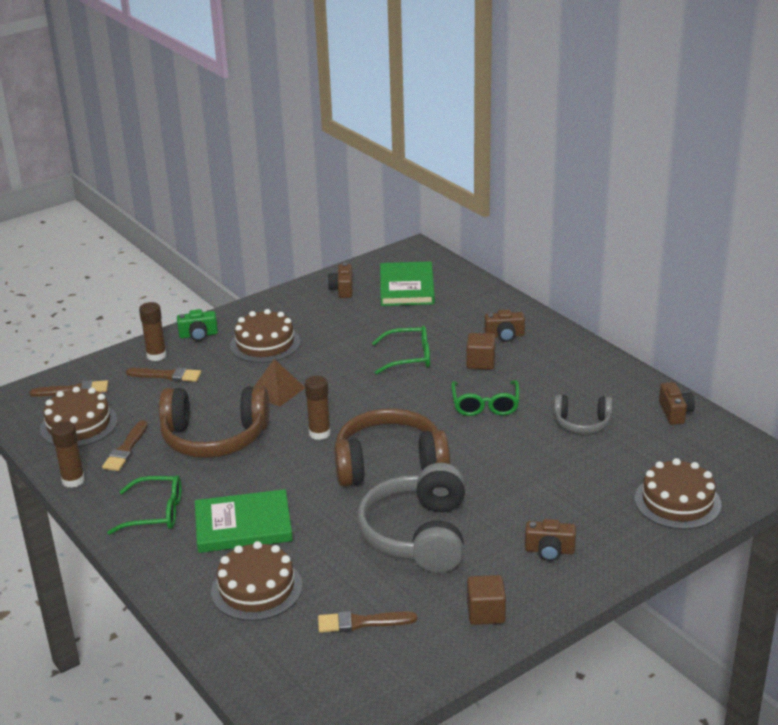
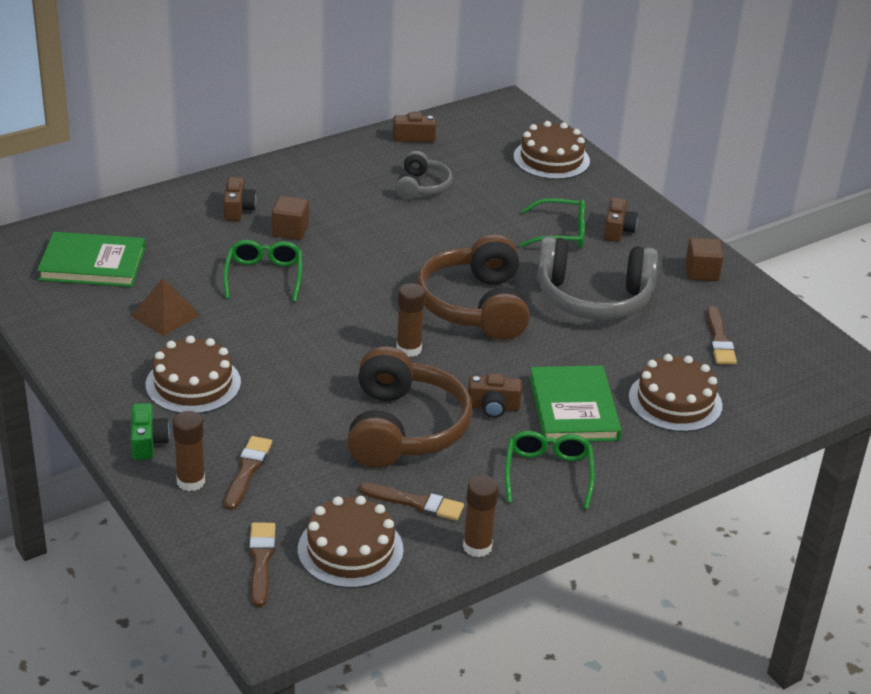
camera: 90 degrees left, 5 degrees up
brown pyramid [253,359,305,407] -> brown pyramid moved to [131,278,200,336]
brown camera [327,263,353,298] -> brown camera moved to [468,373,522,418]
green glasses [451,380,519,416] -> green glasses moved to [519,198,585,248]

